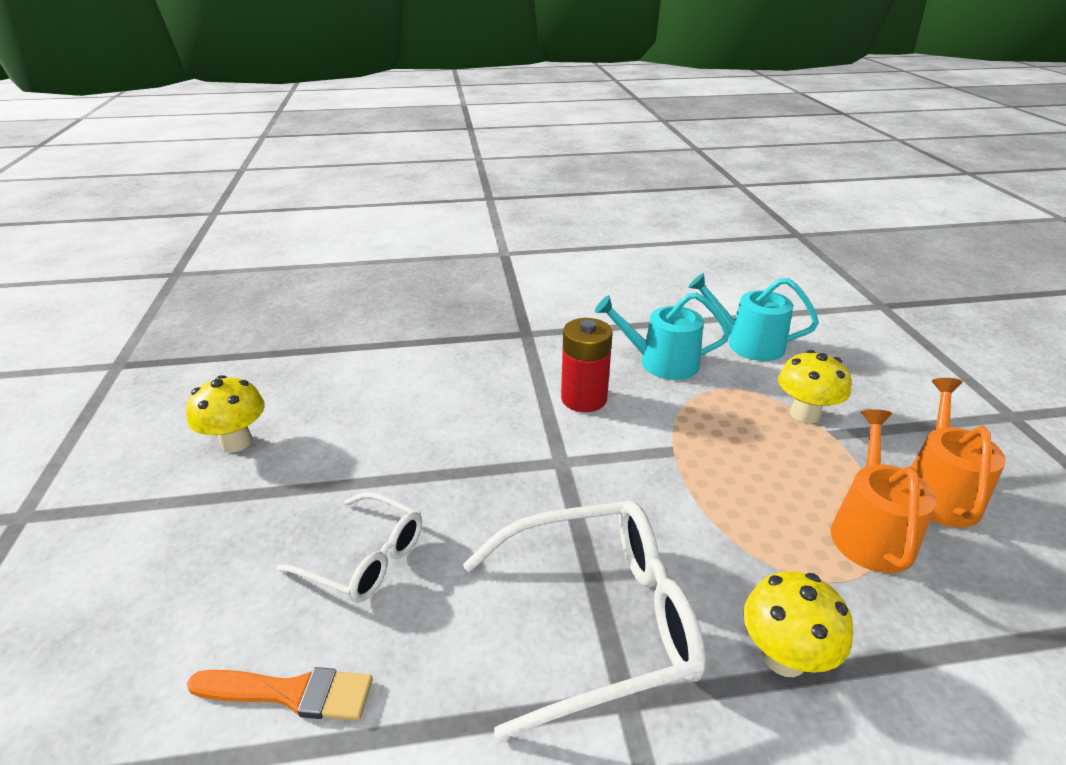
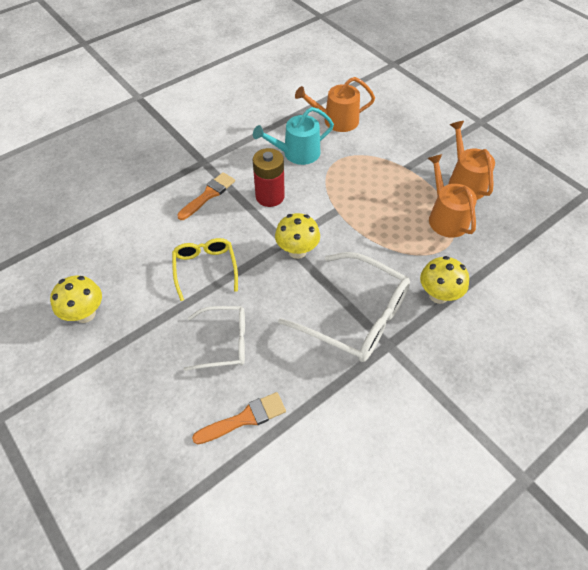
camera: 30 degrees left, 20 degrees up
white glasses [463,501,706,741] -> white glasses turned 75 degrees clockwise [278,252,410,362]
turquoise watering can [688,273,819,361] -> orange watering can [295,77,375,132]
yellow mushroom [778,350,851,424] -> yellow mushroom moved to [275,213,320,259]
none -> yellow glasses [172,238,238,301]
none -> orange brush [177,172,235,220]

